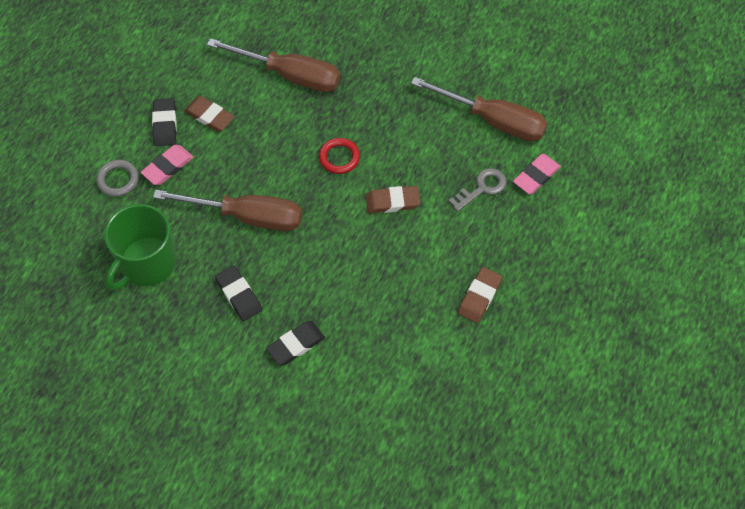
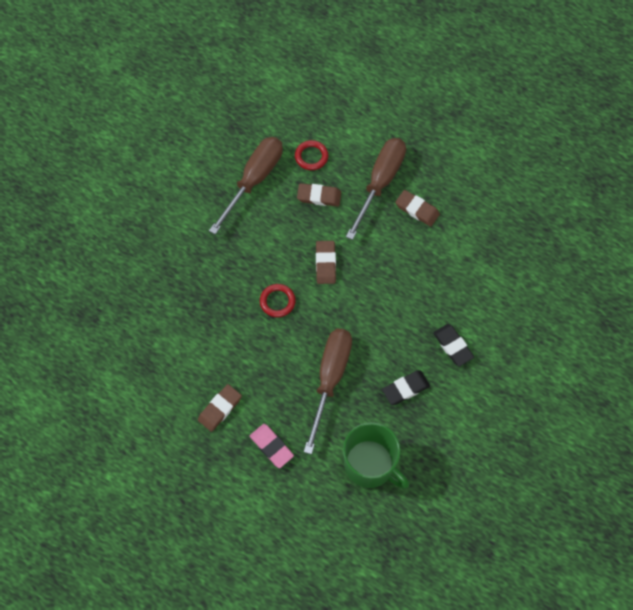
camera: 85 degrees left, 5 degrees up
grey ring [97,160,138,197] -> none
black eraser [152,98,177,146] -> none
brown screwdriver [207,38,340,92] -> brown screwdriver moved to [346,138,406,240]
grey key [449,168,507,212] -> brown eraser [297,183,341,207]
pink eraser [513,154,561,194] -> red ring [295,140,328,170]

